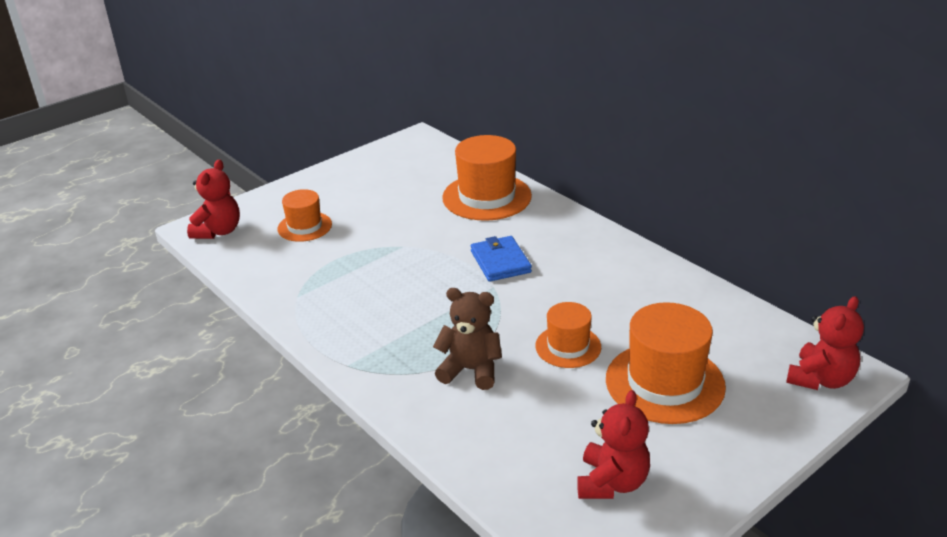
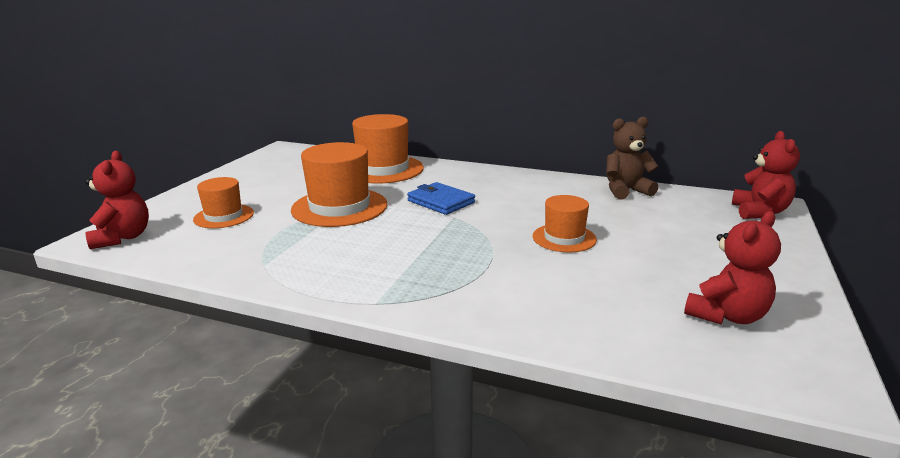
camera: 30 degrees left, 10 degrees down
brown teddy bear [433,288,502,390] -> brown teddy bear moved to [606,117,659,199]
red teddy bear [577,390,650,499] -> red teddy bear turned 60 degrees clockwise [684,211,781,325]
orange hat [606,302,726,424] -> orange hat moved to [291,142,388,227]

